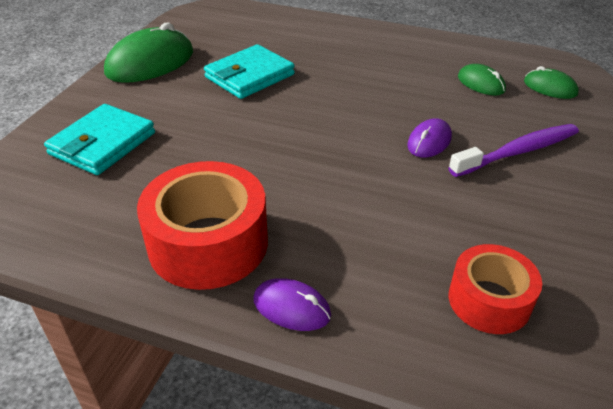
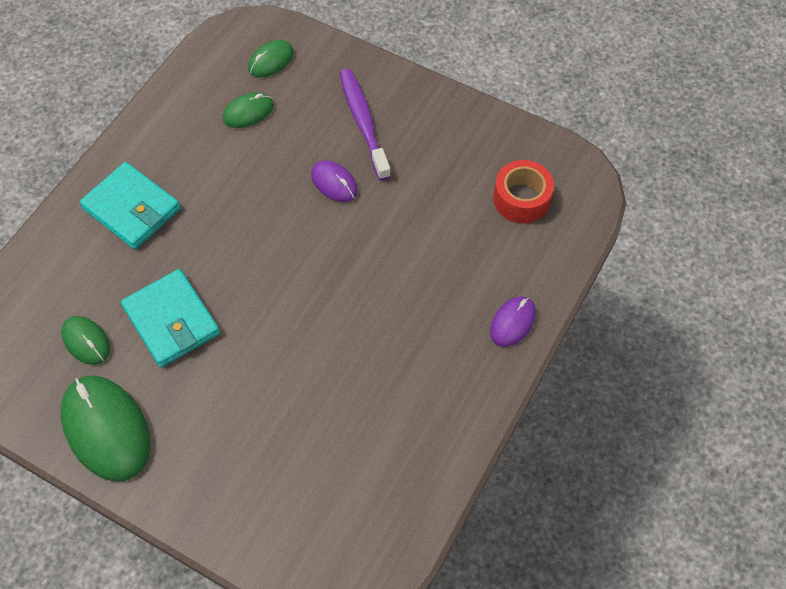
camera: 80 degrees left, 20 degrees up
turquoise wallet [44,104,155,175] -> turquoise wallet moved to [80,162,180,249]
red tape [137,161,268,290] -> none
none -> green mouse [61,316,110,365]

